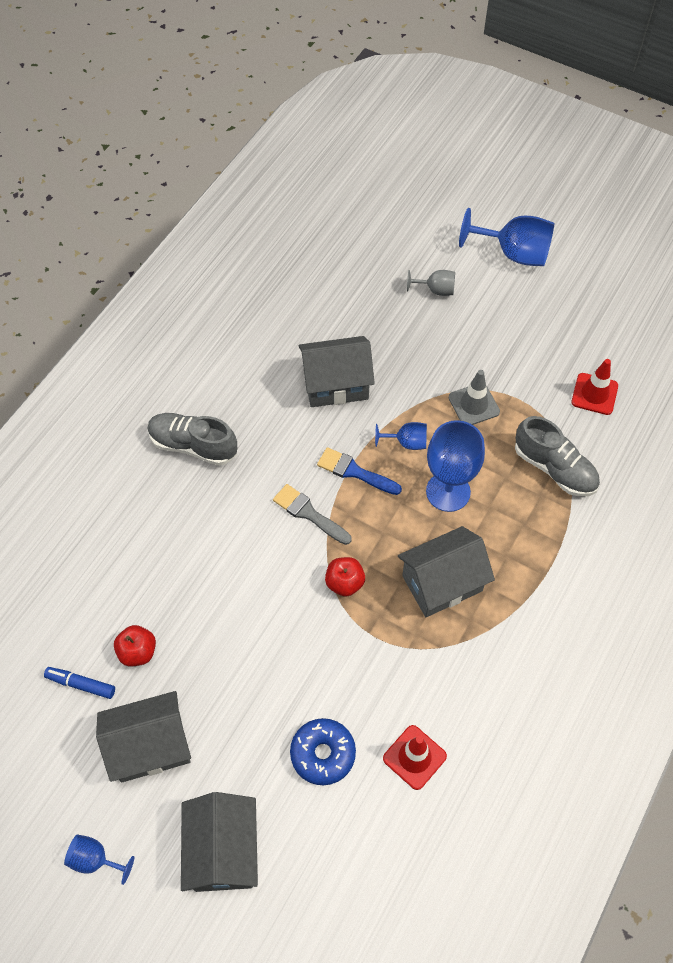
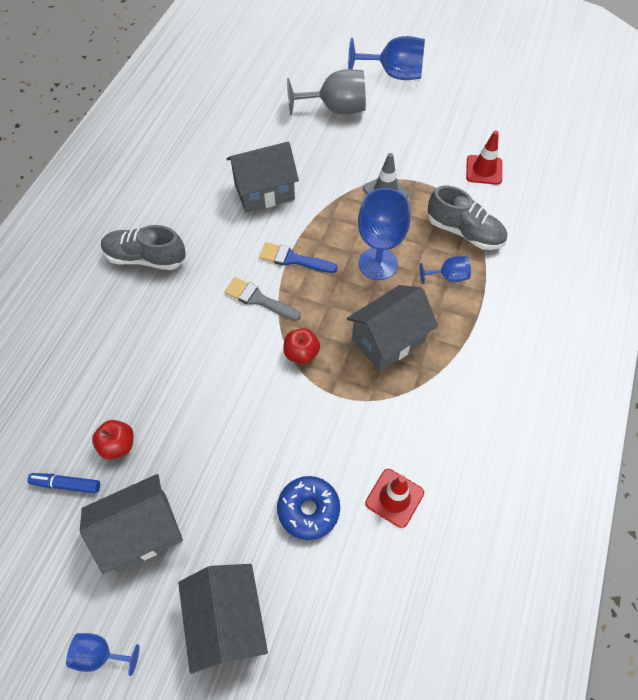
camera: 10 degrees left, 0 degrees up
blue goblet [375,422,427,450] -> blue goblet moved to [420,256,471,284]
grey goblet [407,270,455,296] -> grey goblet [287,69,366,115], size x1.89

